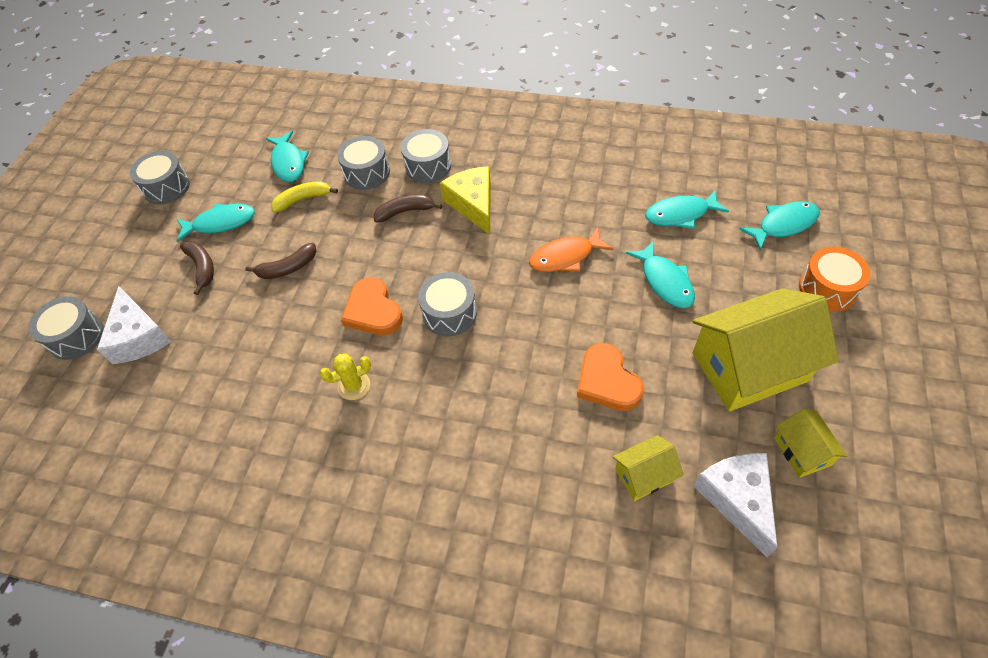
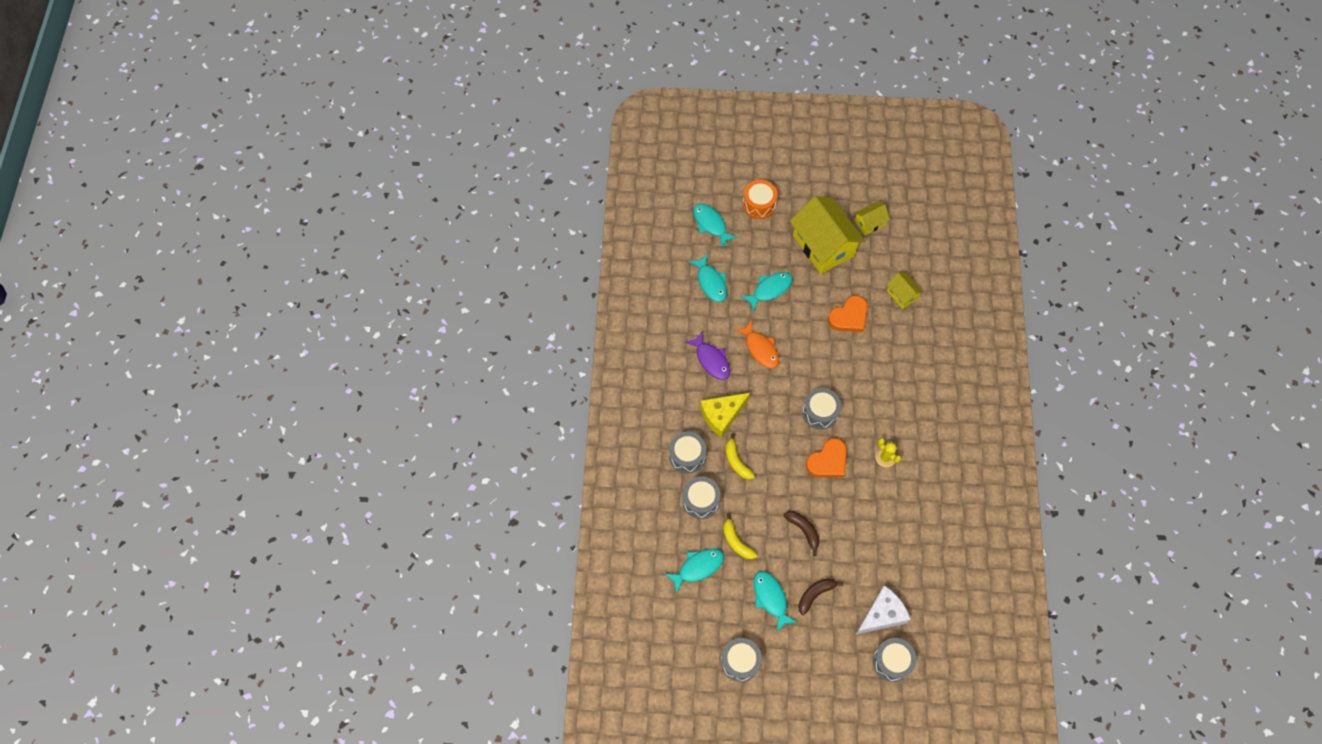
camera: 105 degrees left, 10 degrees up
brown banana [374,194,442,222] -> yellow banana [725,433,755,480]
white cheese [694,453,777,557] -> none
none -> purple fish [685,332,730,380]

